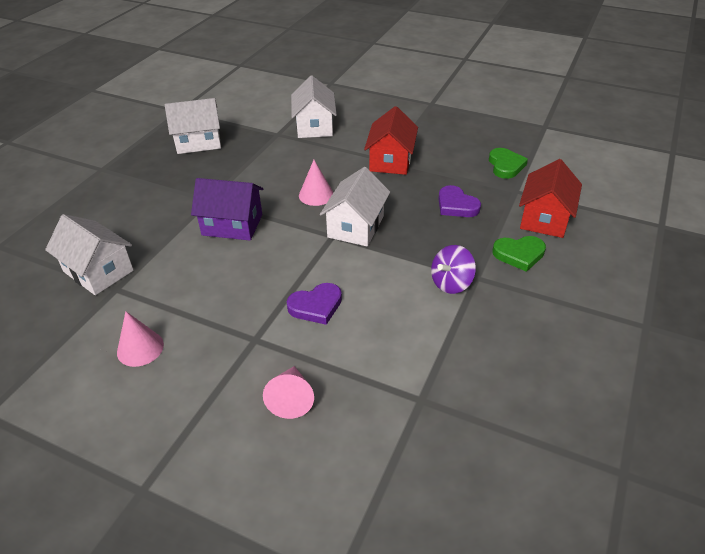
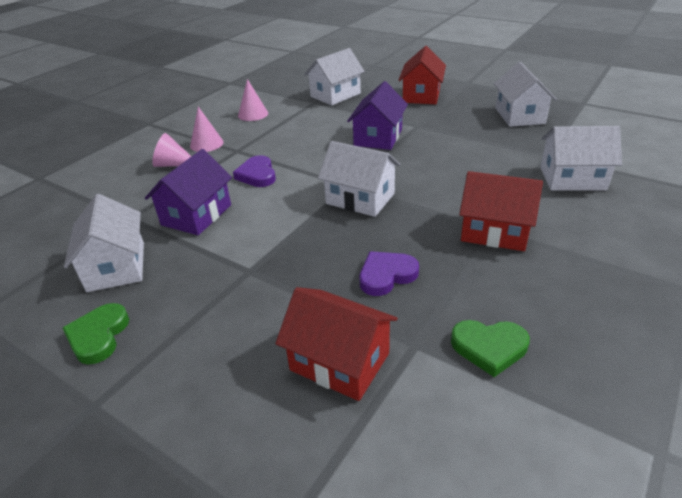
camera: 100 degrees right, 5 degrees down
pink cone [299,160,333,206] -> pink cone moved to [190,107,224,152]
purple spinning top [431,245,476,294] -> none
green heart [492,236,546,272] -> green heart moved to [63,303,129,365]
none -> white house [64,194,144,292]
none -> purple house [145,149,232,235]
none -> red house [399,46,446,104]

